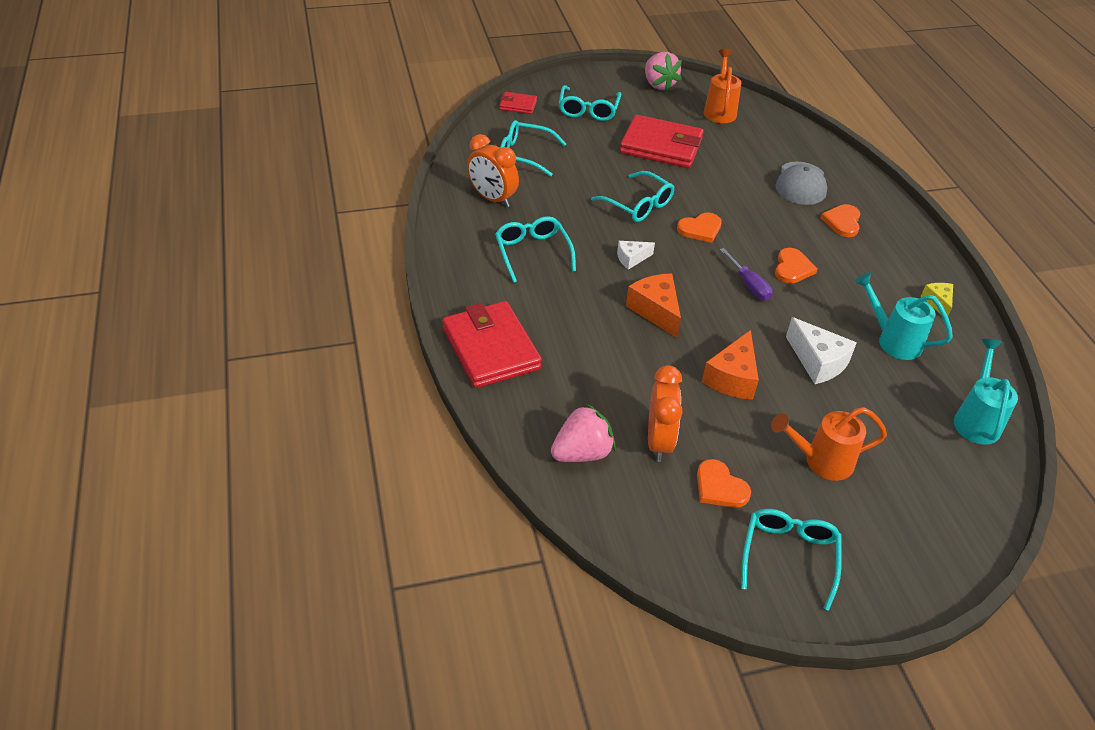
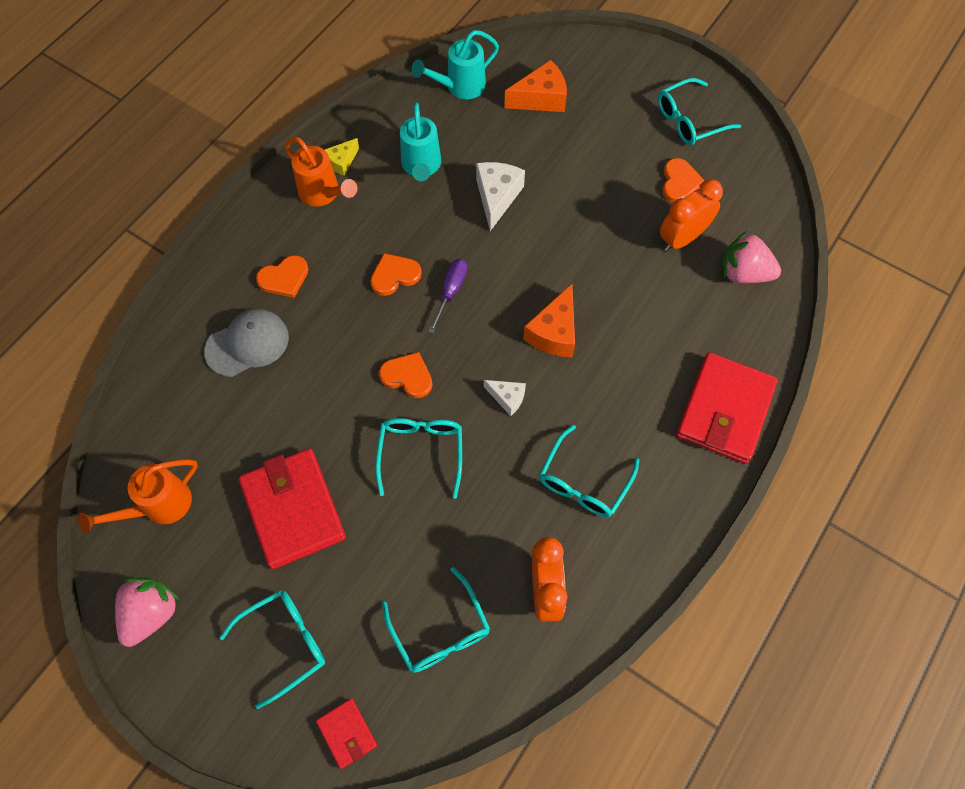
camera: 130 degrees left, 20 degrees up
orange cheese [702,330,759,400] -> orange cheese moved to [504,60,567,112]
orange watering can [771,407,887,481] -> orange watering can moved to [284,137,357,207]

